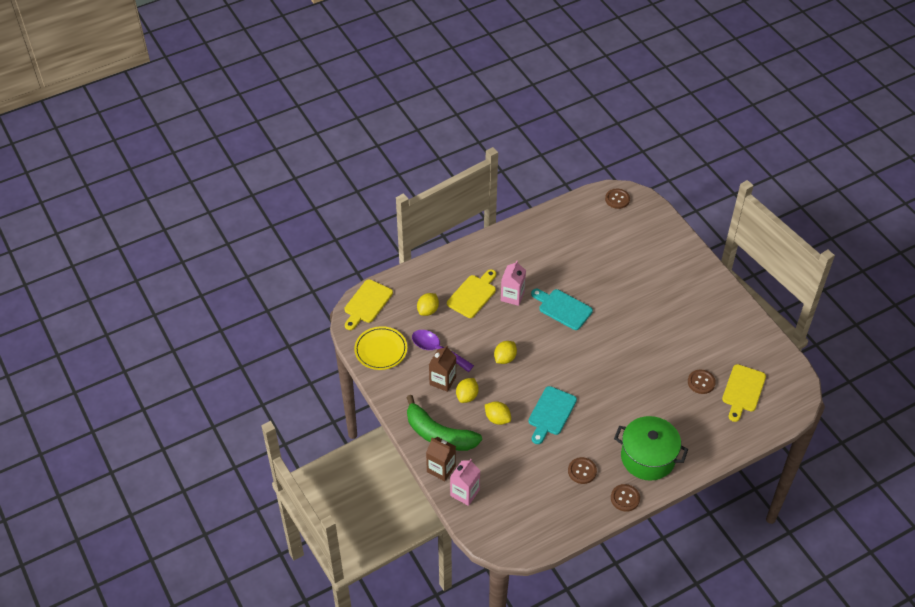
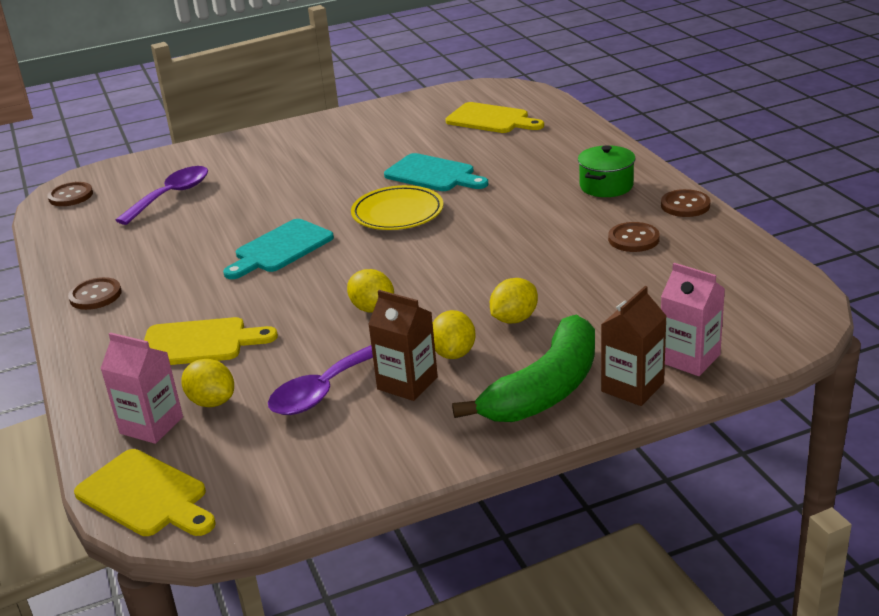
camera: 80 degrees left, 20 degrees down
yellow plate [354,326,407,370] -> yellow plate moved to [351,185,443,230]
yellow cutting board [447,269,496,318] -> yellow cutting board turned 135 degrees clockwise [144,317,278,365]
yellow lemon [456,378,479,403] -> yellow lemon turned 60 degrees clockwise [433,310,476,359]
pink carton [501,261,526,306] -> pink carton moved to [100,332,183,444]
turquoise cutting board [528,386,577,444] -> turquoise cutting board moved to [384,153,488,191]
green pot [614,416,688,481] -> green pot [578,145,636,197], size x0.60
brown button [688,370,716,394] -> brown button moved to [68,277,122,310]
none -> purple spoon [116,166,208,225]

